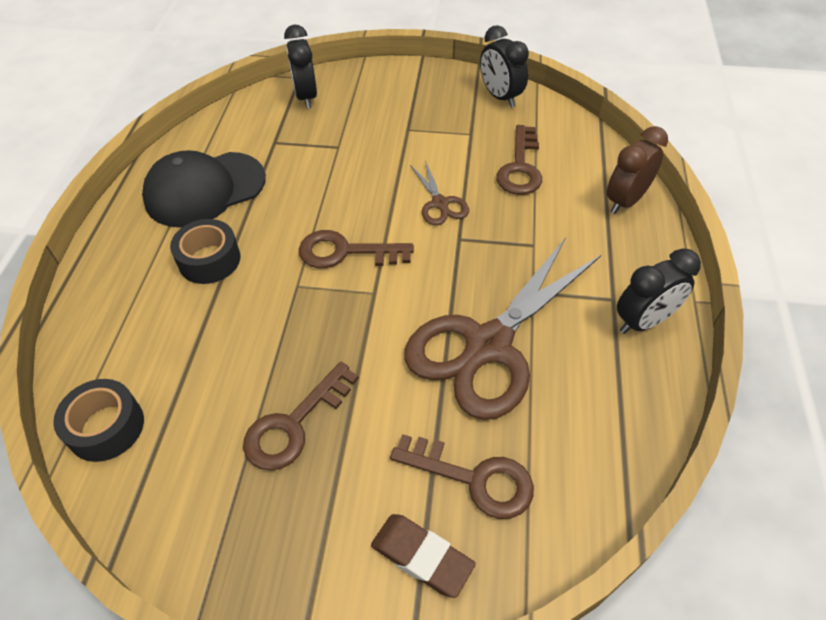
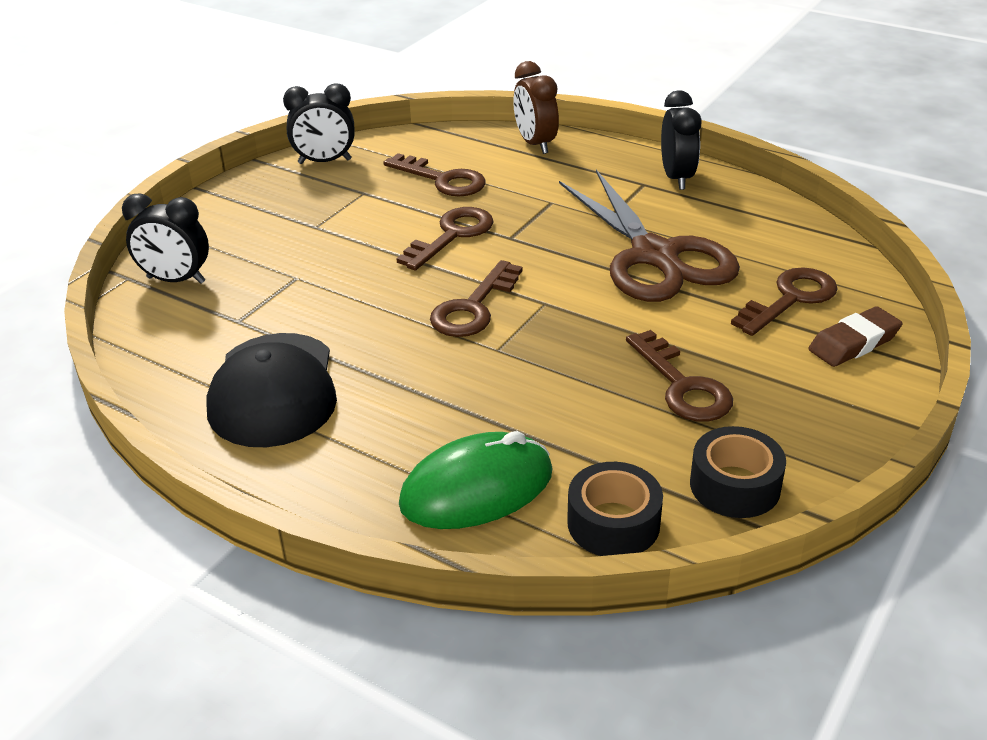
camera: 65 degrees left, 15 degrees down
black tape [170,219,241,284] -> black tape moved to [690,426,786,518]
brown scissors [410,160,469,226] -> brown key [396,207,494,271]
none -> green mouse [399,431,552,529]

